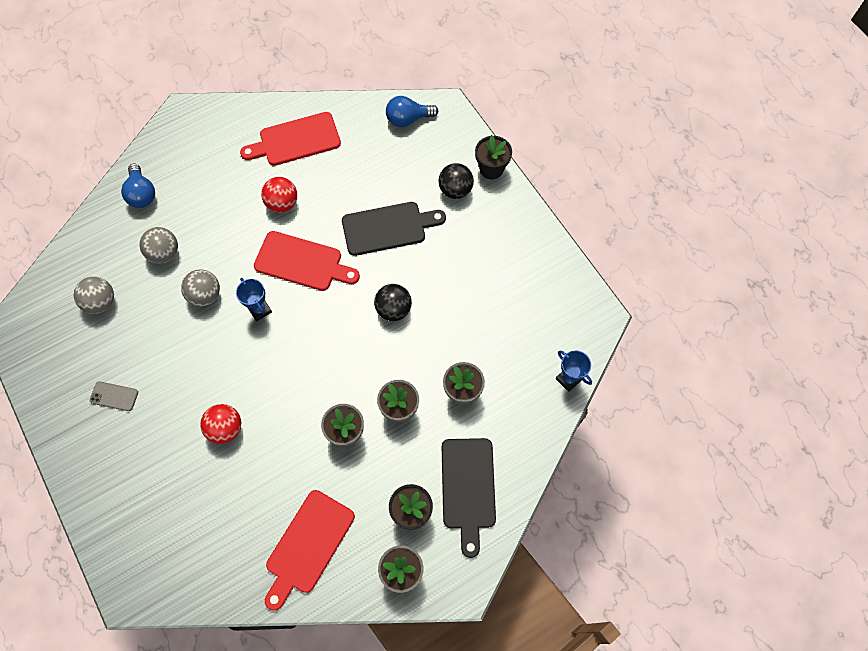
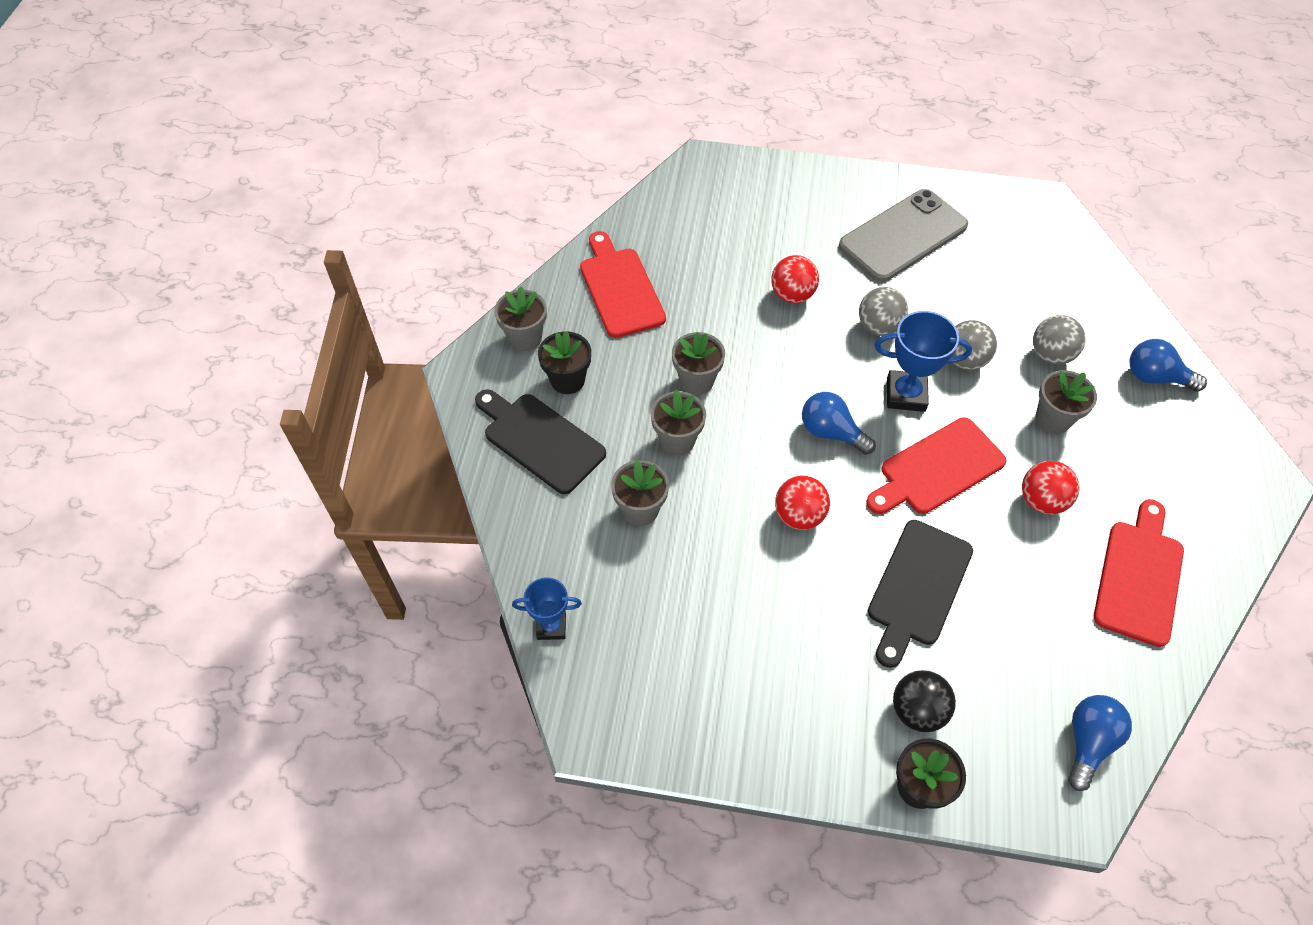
camera: 130 degrees right, 10 degrees down
grey ball [74,277,114,314] -> grey ball moved to [859,287,908,336]
grey phone [89,381,138,411] -> grey phone [839,189,968,282], size x2.43
blue trophy [236,278,272,322] -> blue trophy [875,311,972,412], size x1.55
black ball [374,284,412,321] -> red ball [775,476,830,530]
none -> blue light bulb [802,392,876,455]
none -> grey flower pot [1036,370,1097,434]

